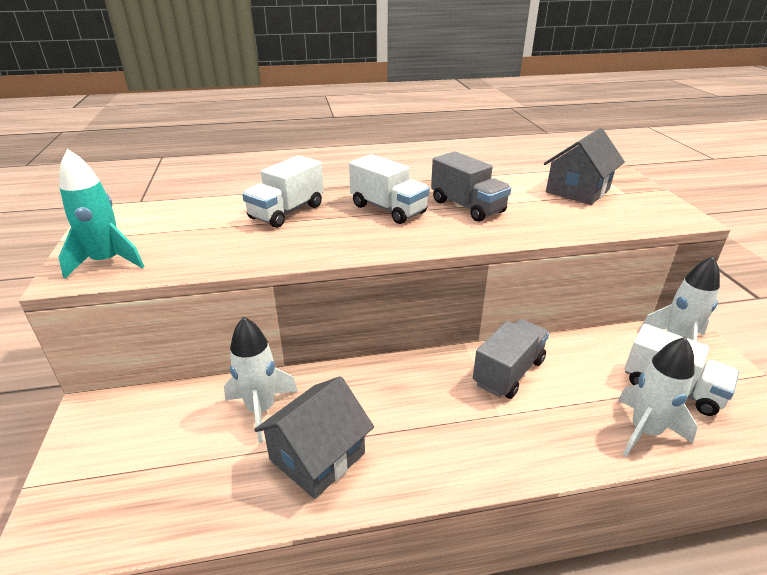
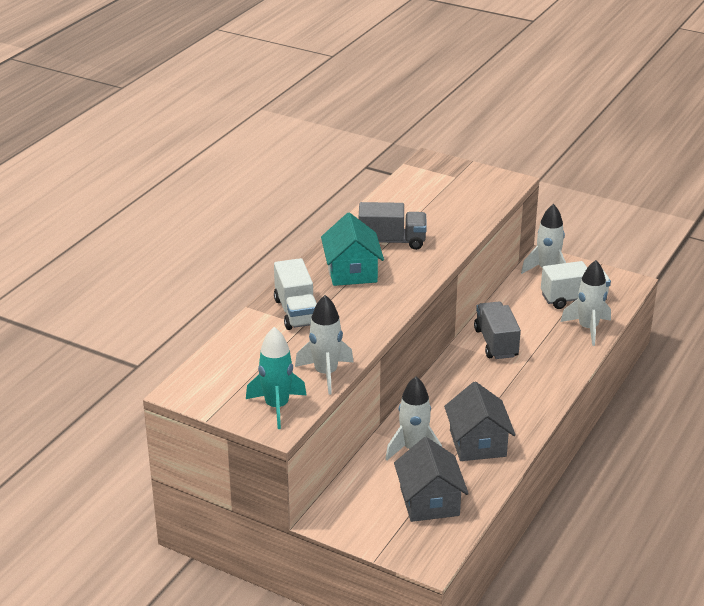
camera: 50 degrees left, 0 degrees up
white truck [349,154,430,224] -> turquoise house [321,212,384,286]
grey house [544,128,625,205] -> grey house moved to [394,437,469,522]
none -> white rocket [295,295,354,395]

